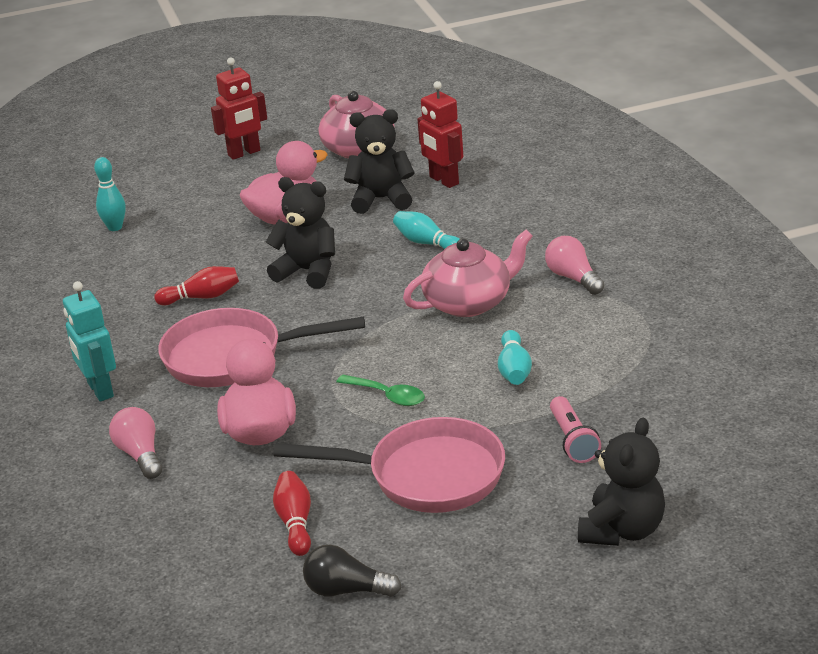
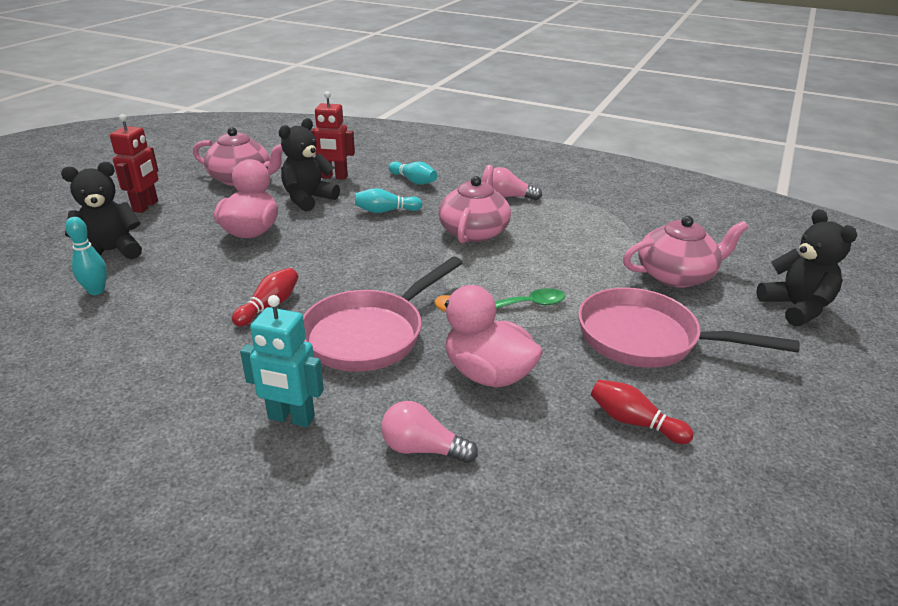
camera: 50 degrees left, 0 degrees up
black teddy bear [266,177,335,289] -> black teddy bear moved to [61,162,142,259]
pink pan [274,417,505,513] -> pink pan turned 120 degrees counterclockwise [578,288,800,368]
black light bulb [303,545,402,597] -> none
turquoise bowling pin [498,330,532,385] -> turquoise bowling pin moved to [388,161,437,185]
pink flashlight [550,396,601,463] -> pink teapot [623,216,748,288]

